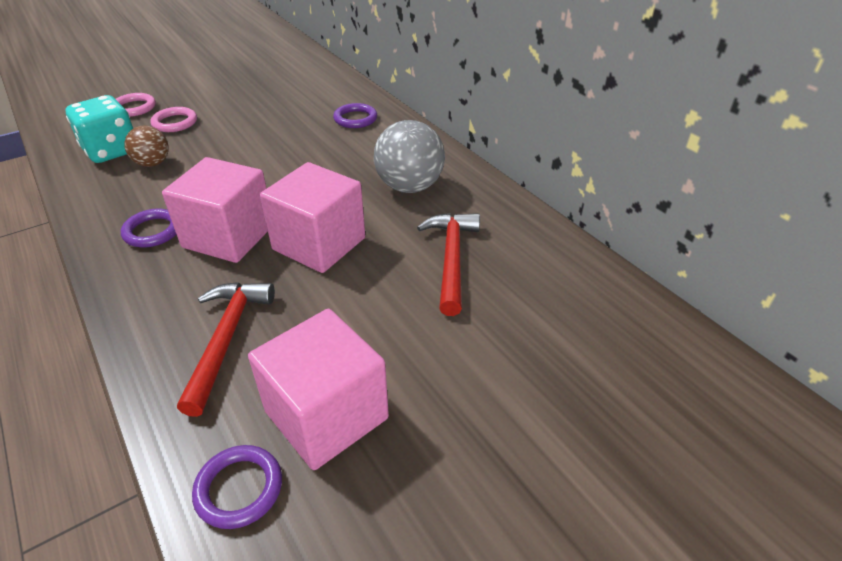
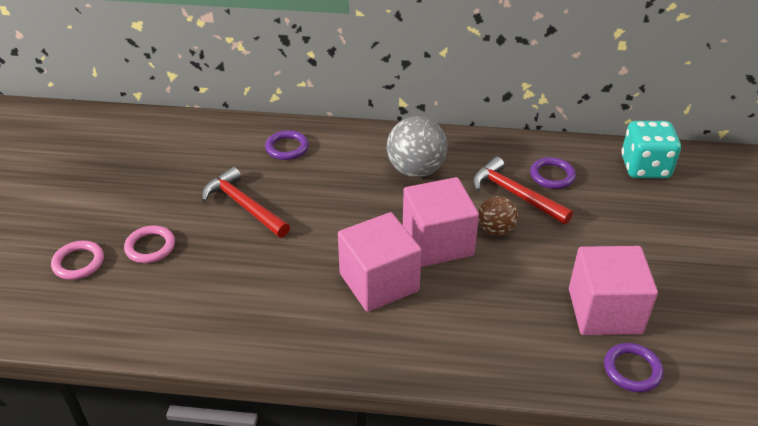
camera: 50 degrees left, 0 degrees up
turquoise dice [65,95,133,163] -> turquoise dice moved to [621,121,681,178]
purple ring [121,209,176,247] -> purple ring moved to [530,157,576,189]
brown ball [124,126,169,167] -> brown ball moved to [478,196,518,236]
red hammer [177,282,275,417] -> red hammer moved to [202,167,290,238]

